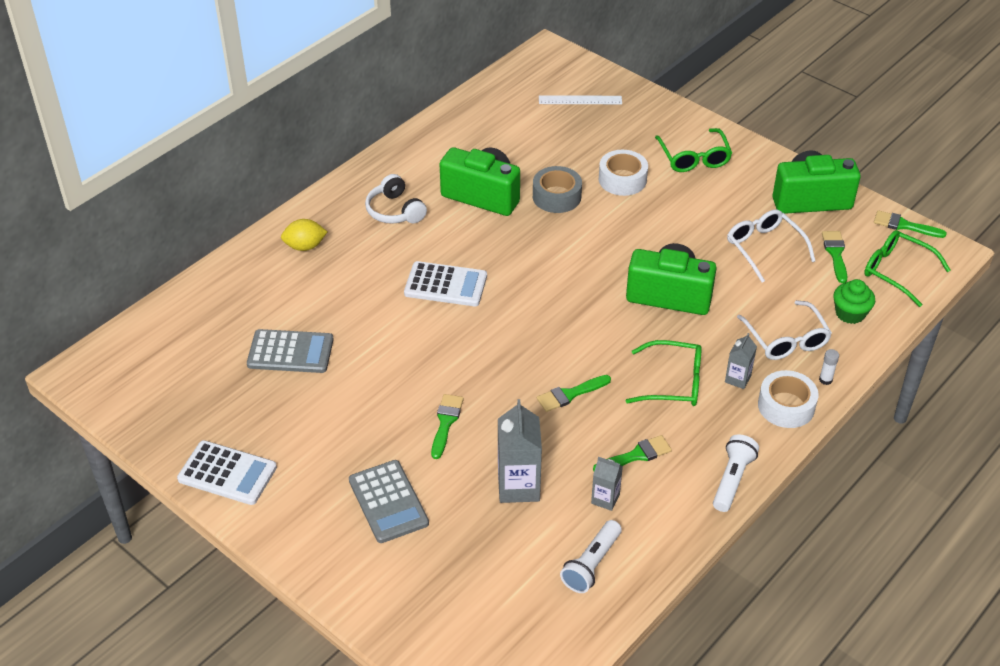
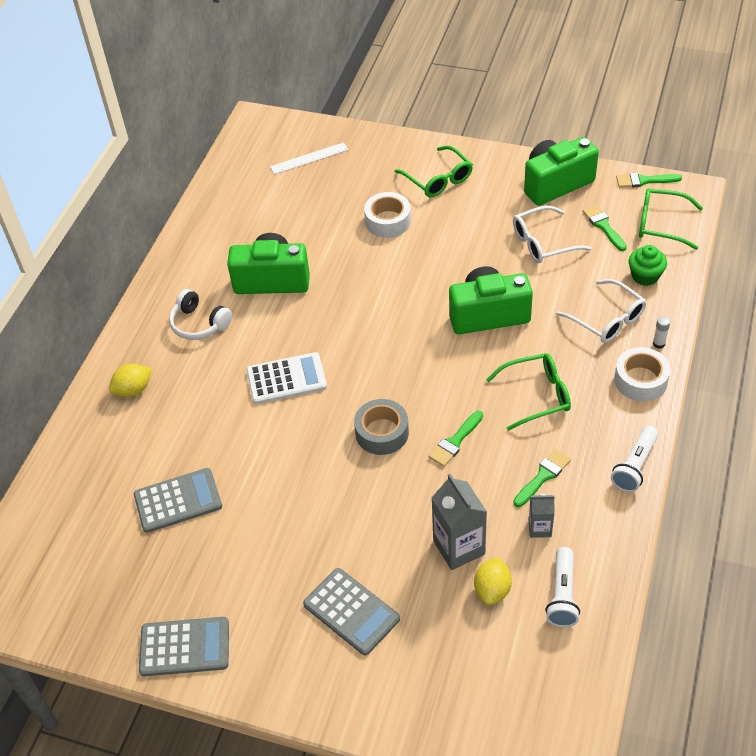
camera: 20 degrees left, 5 degrees up
white calculator [177,440,277,505] -> grey calculator [139,617,229,676]
green brush [431,394,464,459] -> none
grey tape [533,166,582,213] -> grey tape moved to [354,399,409,455]
white flashlight [713,434,759,512] -> white flashlight turned 150 degrees counterclockwise [611,426,658,492]
grey carton [725,333,757,389] -> none
white glasses [727,210,815,283] -> white glasses turned 60 degrees counterclockwise [513,205,592,263]
none -> yellow lemon [474,557,512,605]

